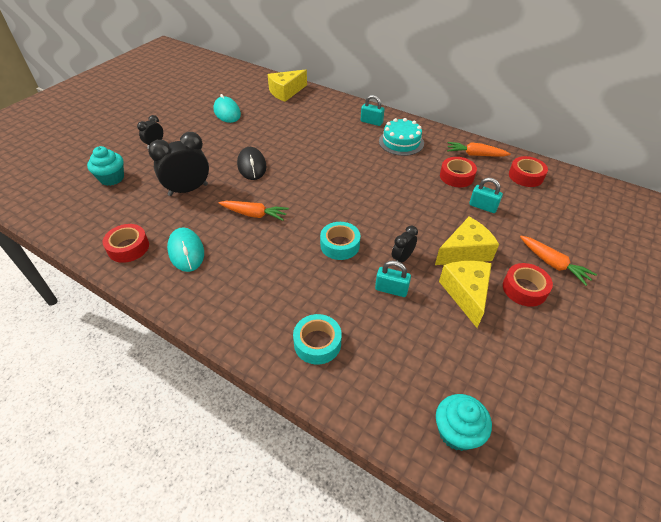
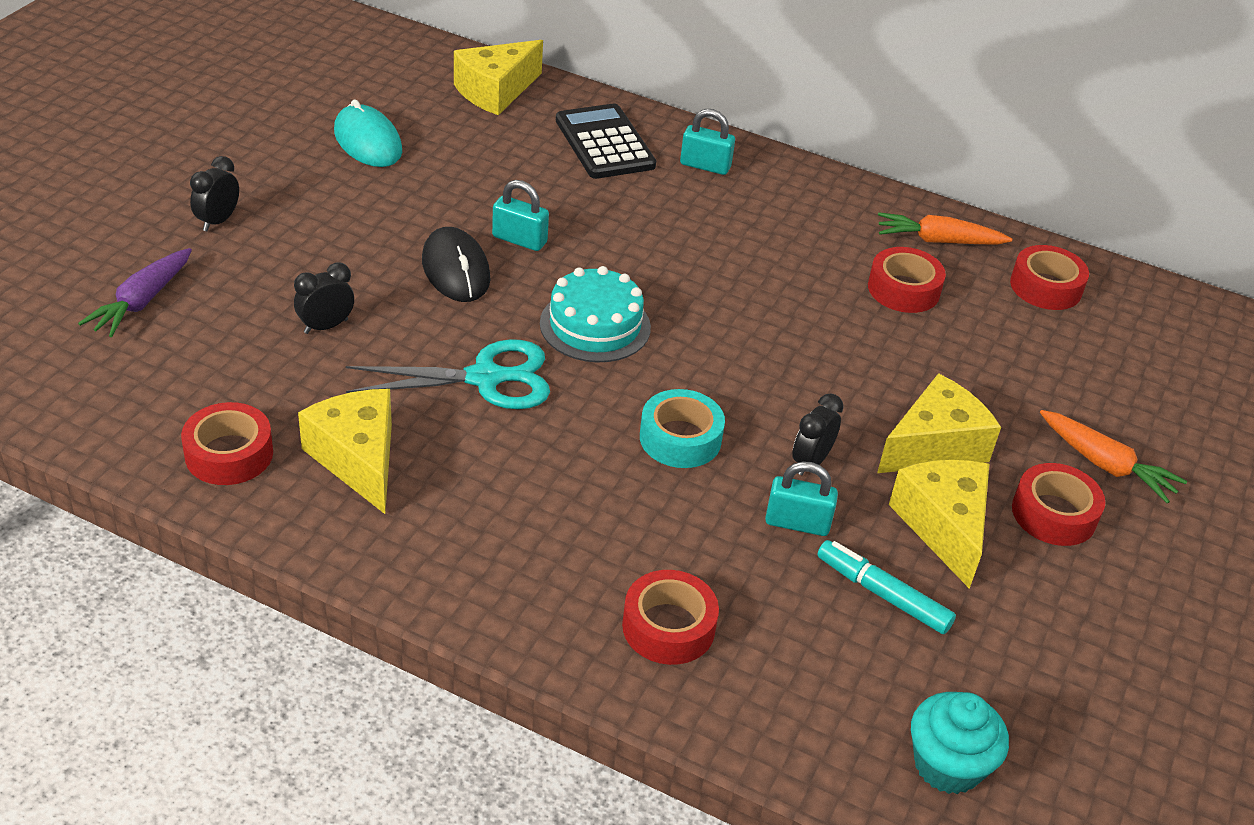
camera: 10 degrees left, 5 degrees down
turquoise cupcake [87,146,124,186] -> purple carrot [78,248,192,337]
black clock [148,132,209,196] -> black clock [294,263,354,334], size x0.53
turquoise mouse [167,227,204,272] -> yellow cheese [298,389,392,514]
orange carrot [219,201,289,221] -> turquoise scissors [346,339,550,409]
turquoise tape [293,314,342,365] -> red tape [622,570,719,665]
turquoise cake [379,118,424,156] -> turquoise cake moved to [540,266,651,362]
turquoise padlock [469,178,503,213] -> turquoise padlock moved to [492,180,549,251]
none -> black calculator [556,104,656,179]
none -> turquoise marker [817,540,956,634]

